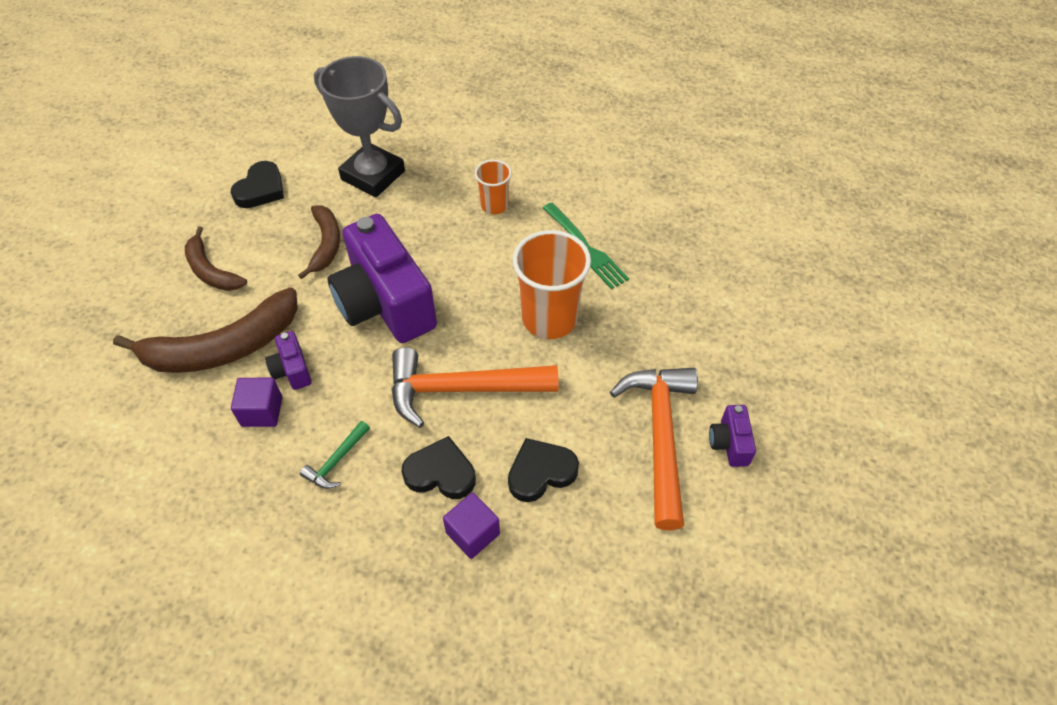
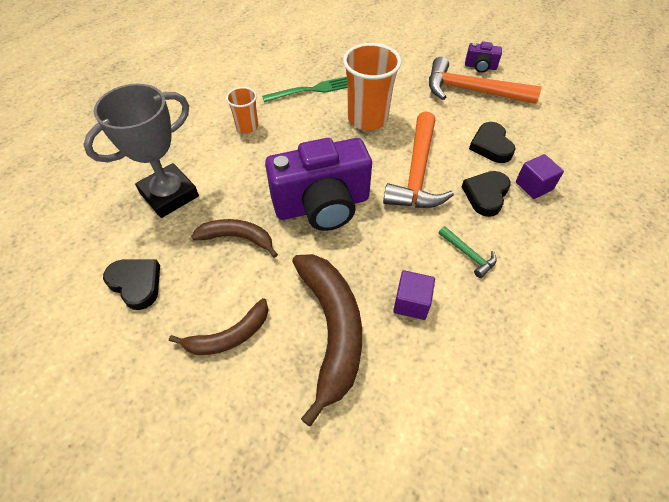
camera: 75 degrees left, 0 degrees up
purple camera [265,331,312,390] -> none

